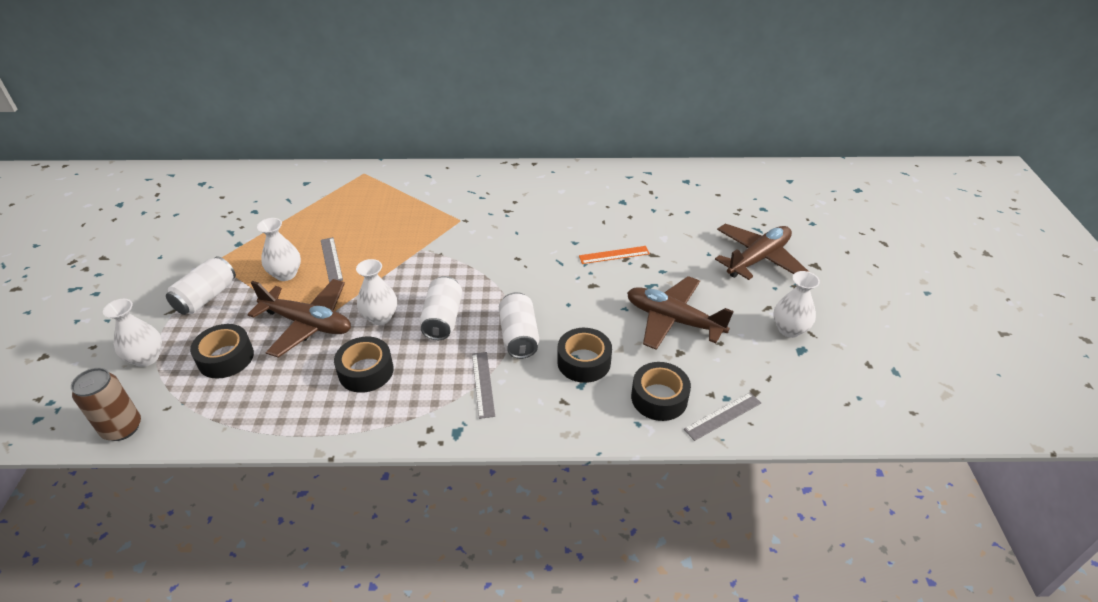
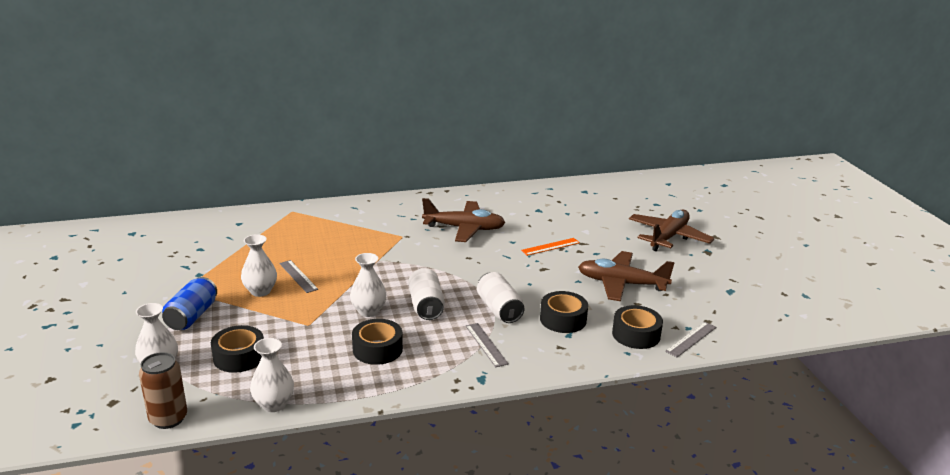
camera: 15 degrees left, 15 degrees down
white can [166,256,236,315] -> blue can [162,277,217,330]
brown plane [247,279,351,358] -> brown plane moved to [422,198,506,242]
white vase [773,271,820,338] -> white vase moved to [250,338,294,412]

